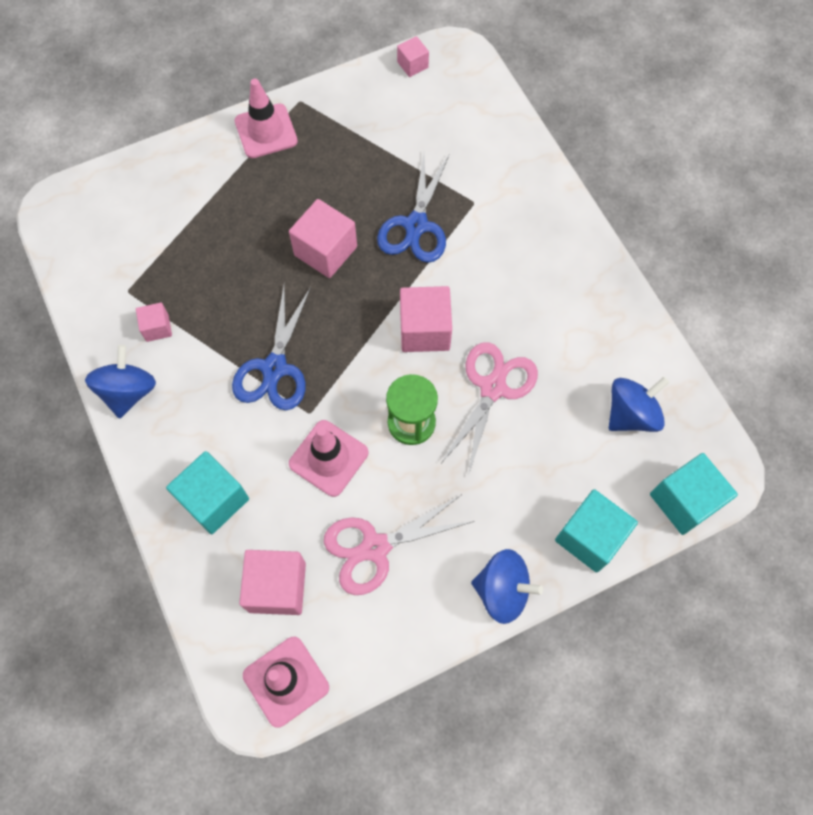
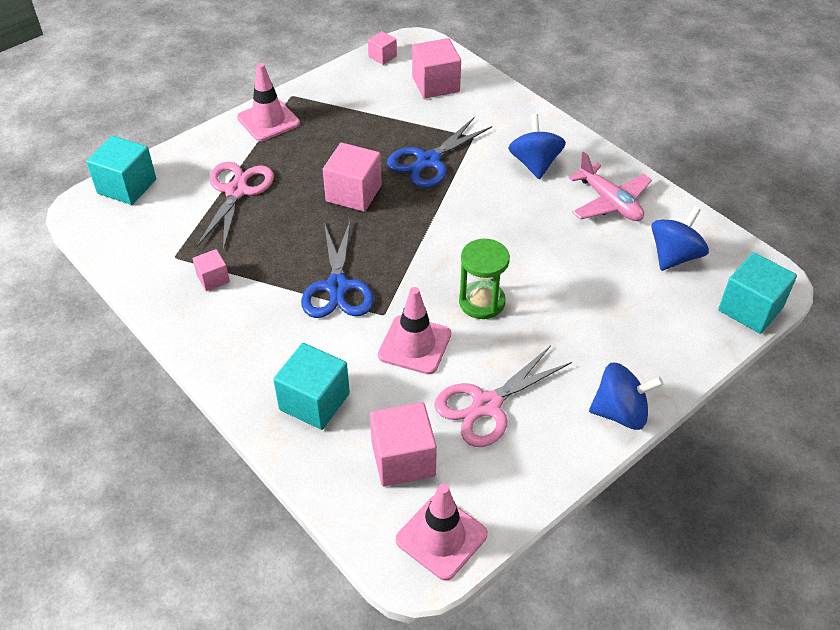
camera: 15 degrees left, 20 degrees down
blue spinning top [85,345,156,419] -> blue spinning top moved to [508,114,566,180]
blue scissors [377,154,449,263] -> blue scissors turned 45 degrees clockwise [387,118,492,188]
pink cube [400,286,452,352] -> pink cube moved to [412,38,461,99]
pink scissors [442,342,538,476] -> pink scissors moved to [197,162,274,251]
turquoise cube [555,489,638,573] -> turquoise cube moved to [86,136,156,205]
none -> pink plane [569,152,652,221]

